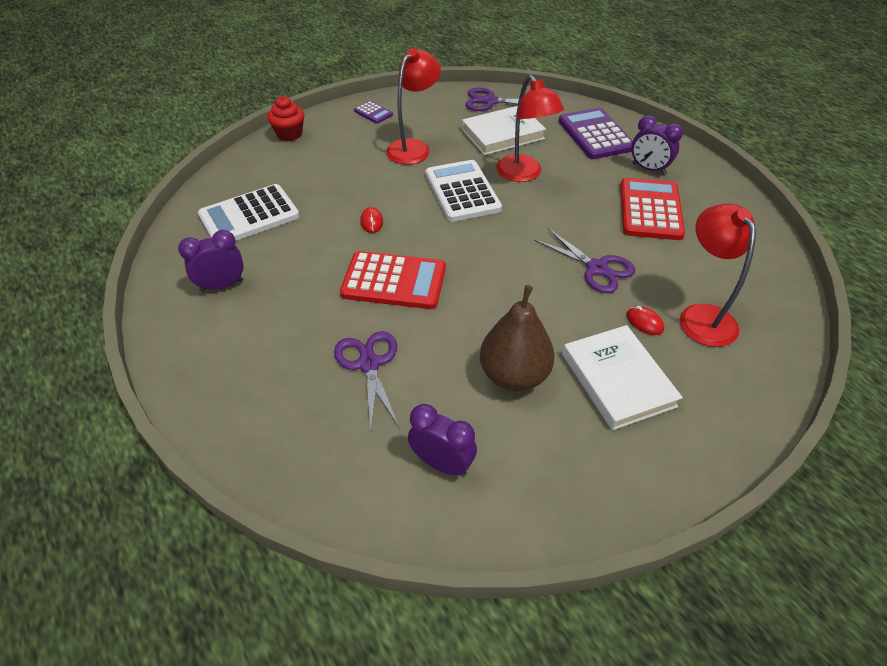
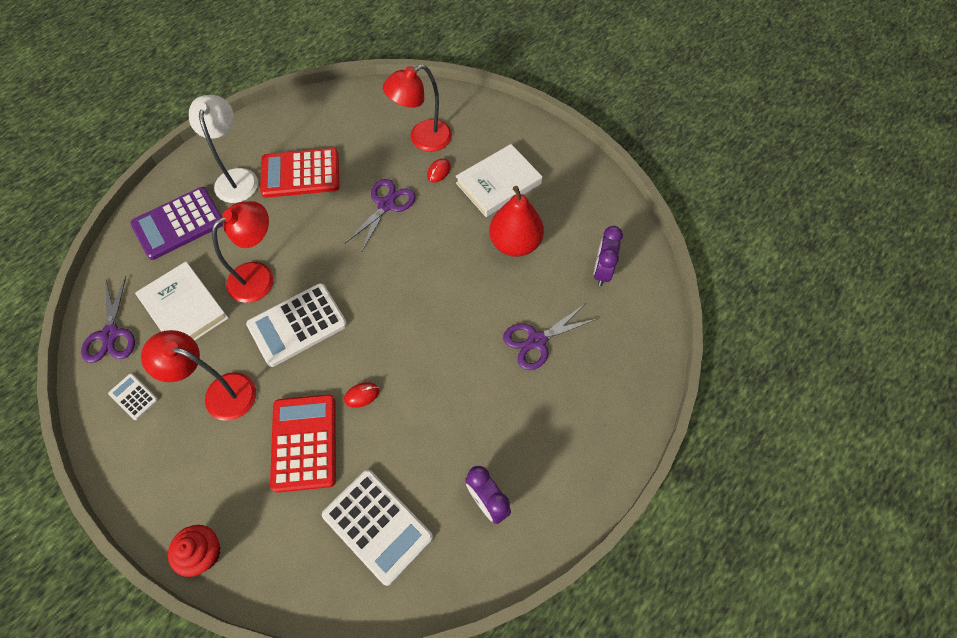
camera: 105 degrees left, 15 degrees up
red calculator [340,251,446,309] -> red calculator moved to [270,394,336,493]
purple calculator [354,101,393,124] -> none
brown pear [480,285,555,391] -> red pear [489,186,544,257]
purple clock [631,115,683,175] -> white lamp [189,95,258,203]
none -> white calculator [108,374,158,420]

